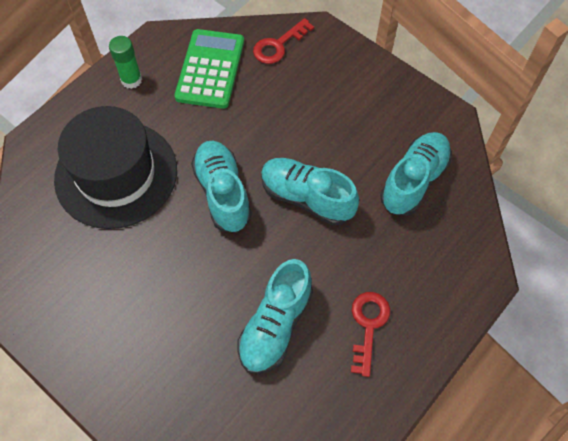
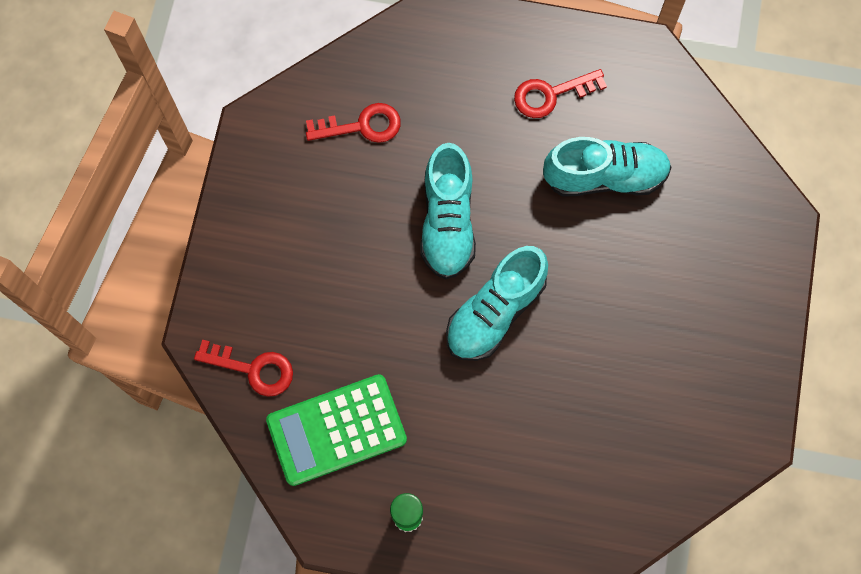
camera: 120 degrees left, 10 degrees up
black hat [54,106,177,229] -> none
turquoise shoe [380,132,452,216] -> red key [306,103,401,143]

